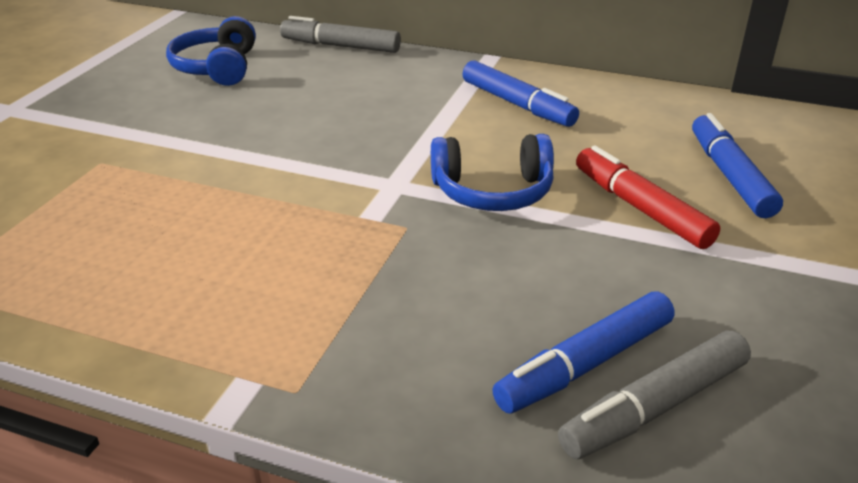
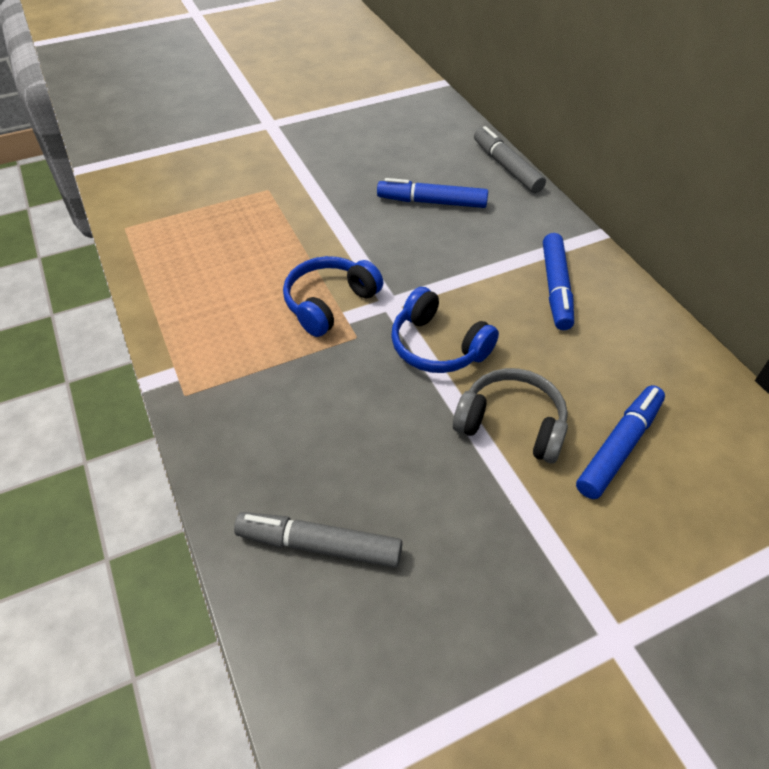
camera: 45 degrees right, 15 degrees up
blue headphones [166,16,256,86] -> blue headphones moved to [283,256,383,337]
blue marker [492,292,674,414] -> blue marker moved to [377,178,488,208]
red marker [576,146,720,249] -> grey headphones [453,368,568,463]

